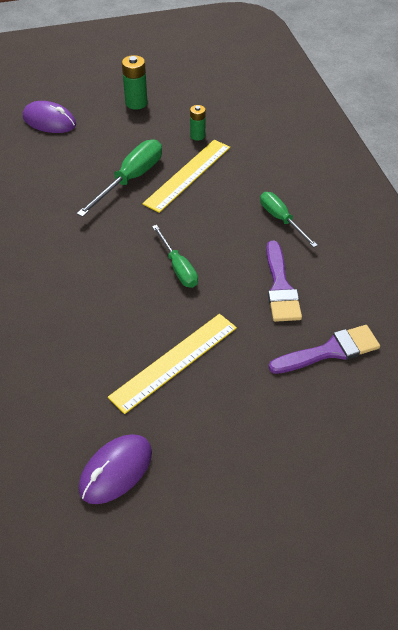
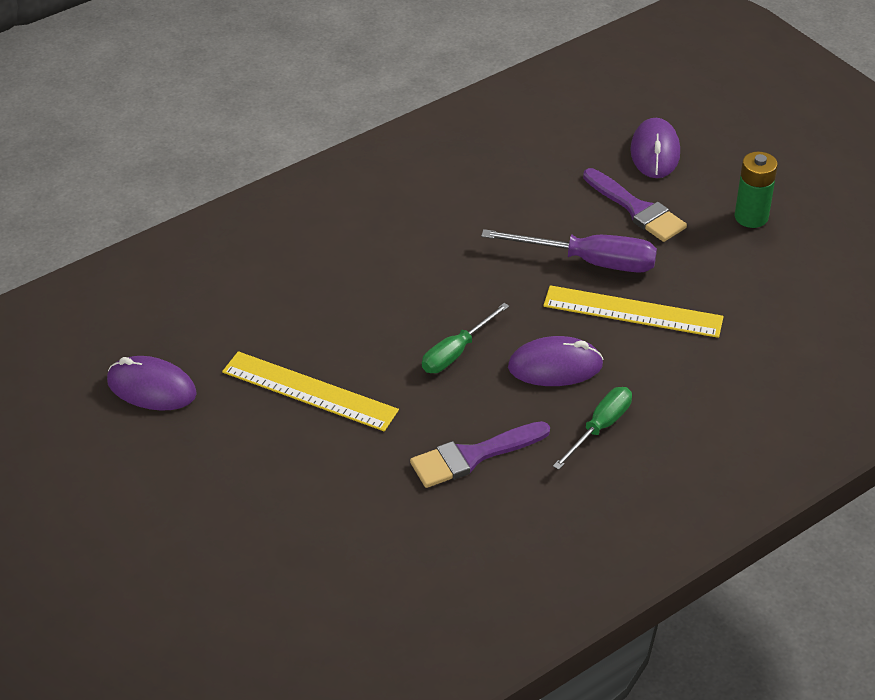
camera: 70 degrees right, 5 degrees down
green screwdriver [77,139,162,217] -> purple screwdriver [481,229,657,273]
green battery [190,105,206,141] -> none
purple brush [269,325,380,374] -> purple brush moved to [583,168,687,242]
none -> purple mouse [508,336,604,386]

